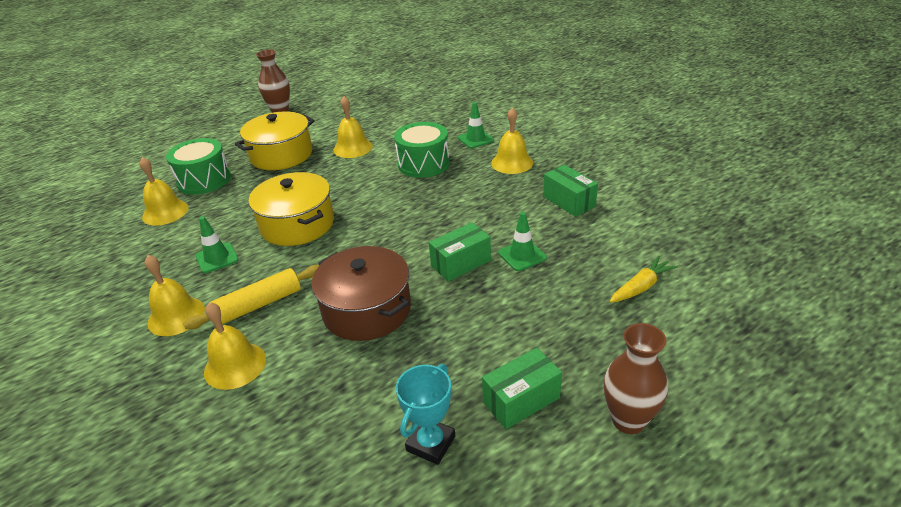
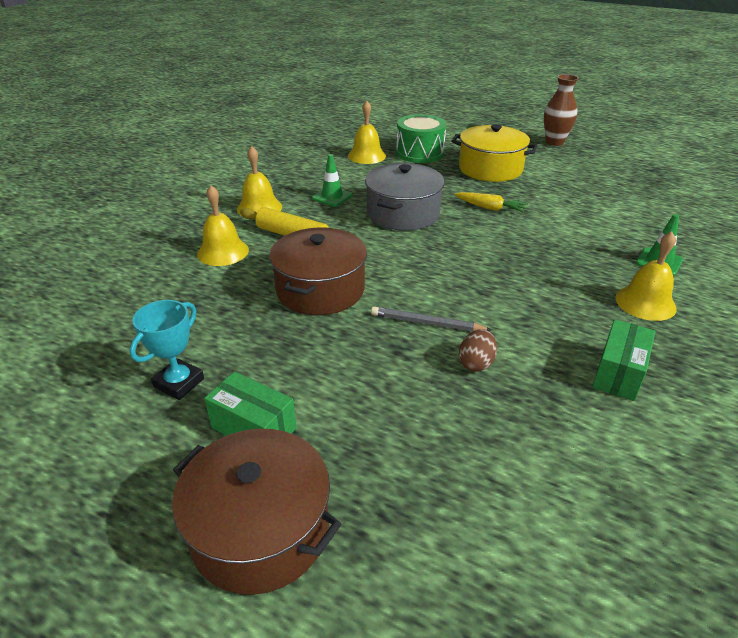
camera: 60 degrees right, 0 degrees up
yellow pot [248,172,334,246] -> grey pot [365,163,444,231]
yellow bell [333,96,373,158] -> none
green drum [394,122,450,178] -> none
turquoise trophy [396,364,455,465] -> turquoise trophy turned 60 degrees counterclockwise [130,300,204,400]
green box [429,223,491,282] -> grey pencil [371,306,491,331]
green traffic cone [498,212,547,271] -> brown egg [459,329,497,372]
brown vase [604,323,668,434] -> brown pot [172,429,341,595]
yellow carrot [610,256,678,303] -> yellow carrot moved to [454,192,528,213]

